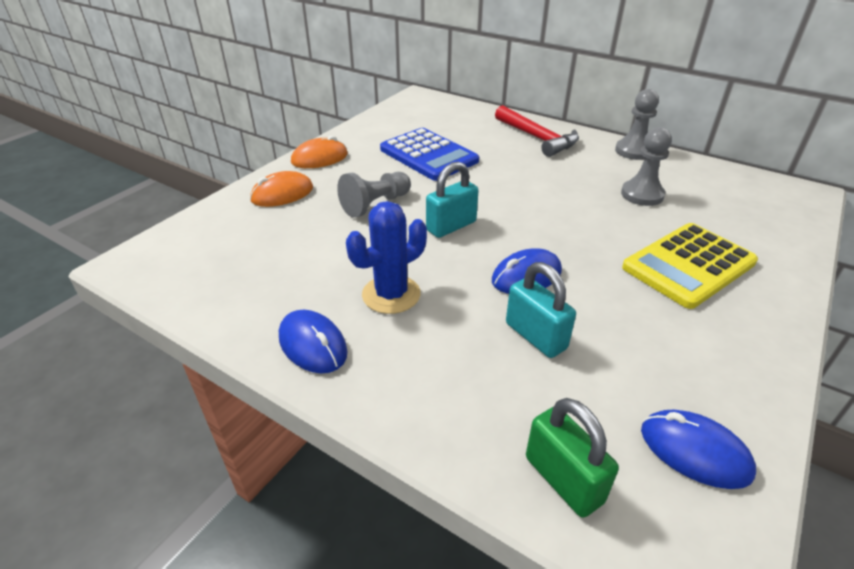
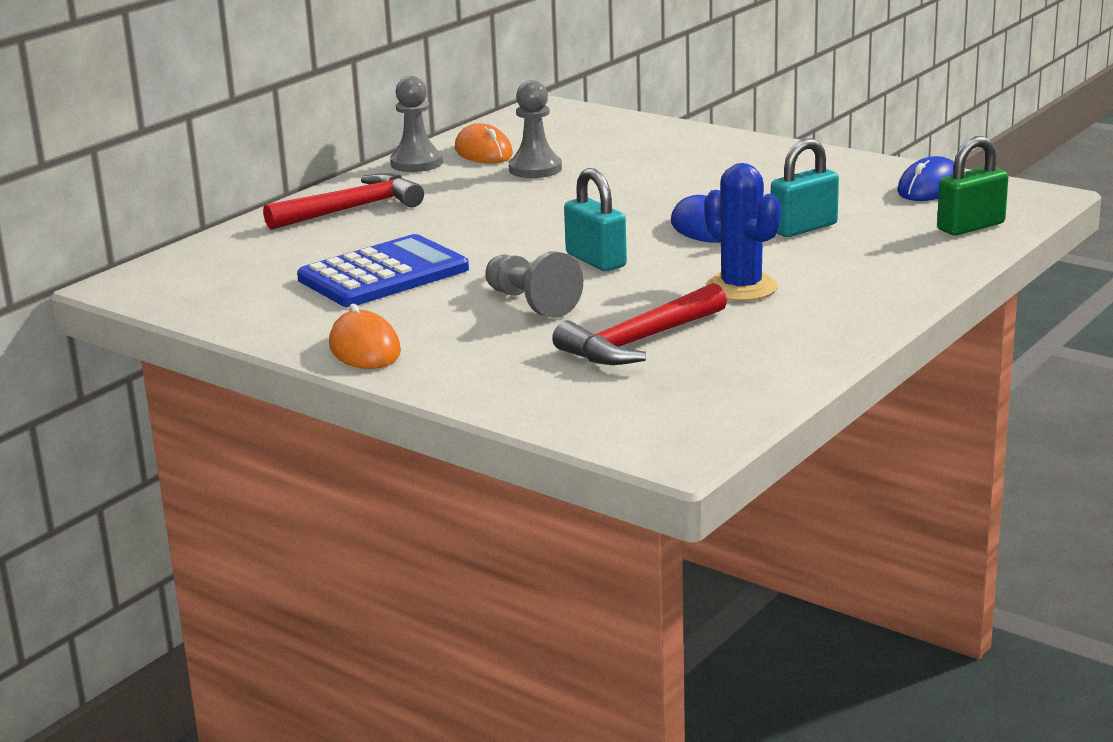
camera: 85 degrees left, 15 degrees down
orange mouse [250,171,313,207] -> orange mouse moved to [455,123,513,163]
blue mouse [279,310,348,373] -> none
yellow calculator [622,223,758,309] -> none
none -> red hammer [552,283,727,365]

